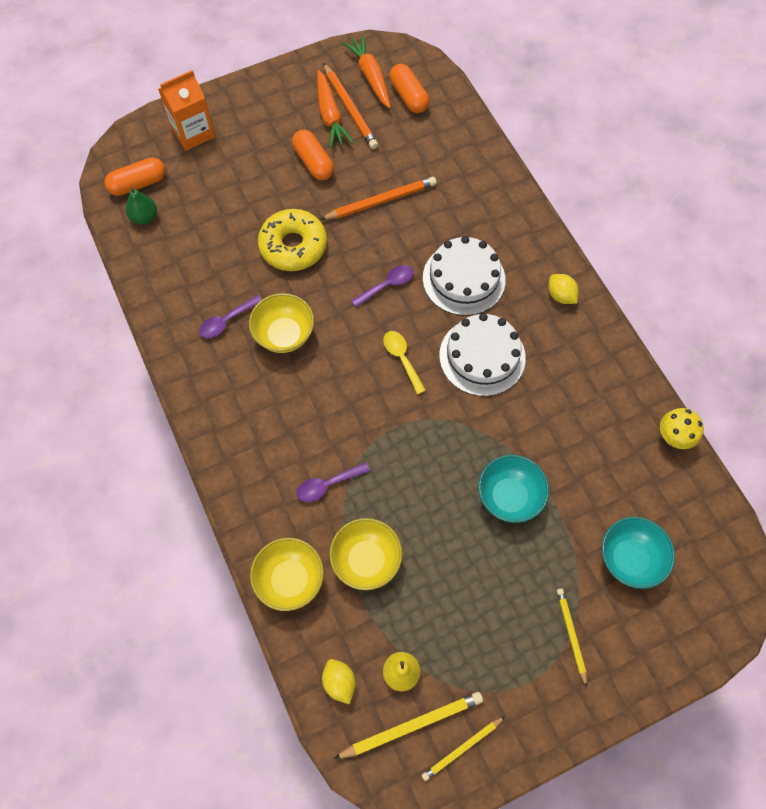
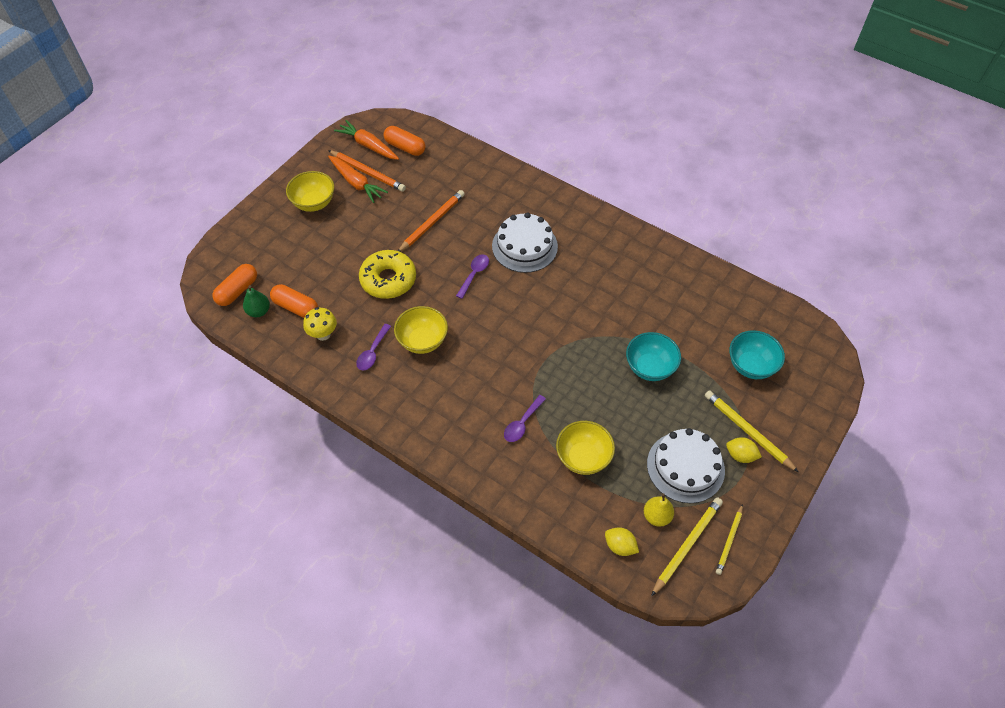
camera: 30 degrees left, 10 degrees down
orange carton [158,70,215,151] -> none
yellow bowl [250,538,324,611] -> yellow bowl moved to [286,171,334,212]
orange capsule [292,129,334,180] -> orange capsule moved to [270,284,318,318]
yellow spoon [383,331,426,394] -> none
white cake [439,313,526,396] -> white cake moved to [647,428,725,503]
yellow lemon [549,274,579,304] -> yellow lemon moved to [726,437,762,463]
yellow pencil [557,589,587,687] -> yellow pencil [705,390,798,472], size x1.58
yellow mushroom [660,408,704,449] -> yellow mushroom moved to [303,307,337,341]

